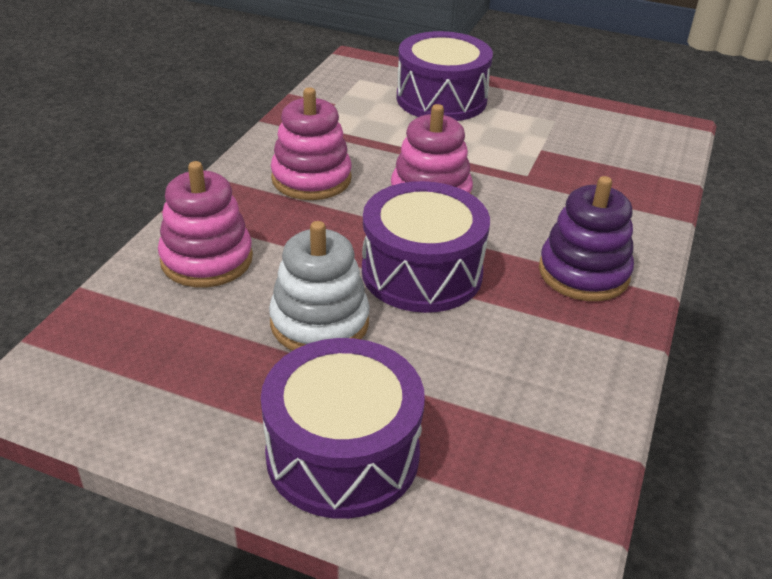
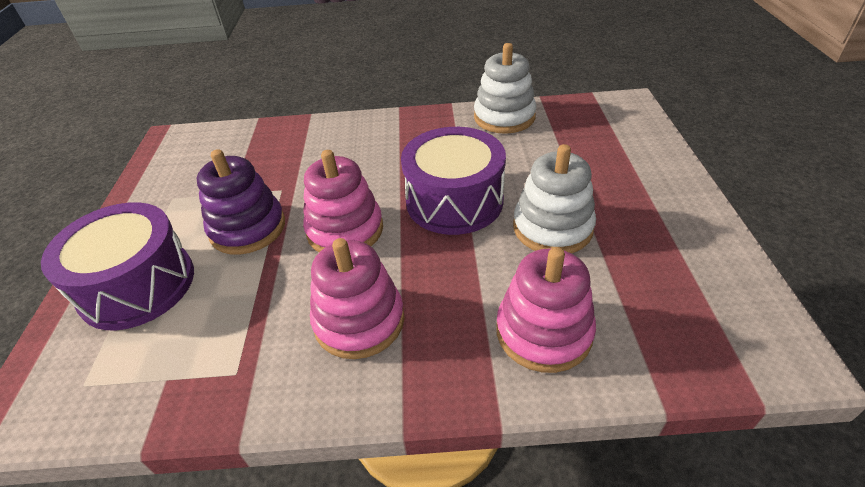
camera: 110 degrees left, 5 degrees up
purple drum [261,338,425,519] -> none
purple stacking toy [539,176,634,301] -> purple stacking toy moved to [197,149,285,255]
none -> white stacking toy [474,43,537,134]

